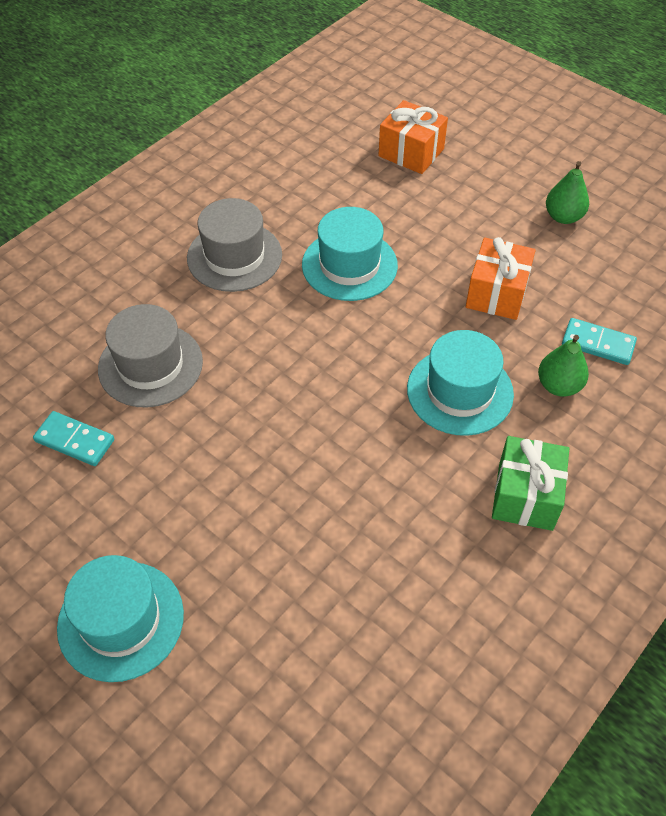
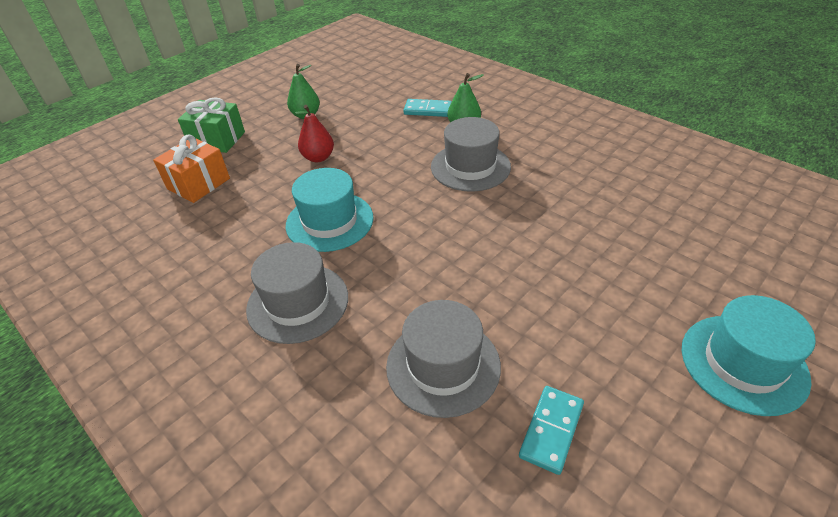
camera: 85 degrees left, 10 degrees down
turquoise hat [407,330,514,436] -> grey hat [431,117,511,191]
orange gift [466,237,536,320] -> none
green gift [492,436,569,531] -> green gift moved to [178,97,245,153]
turquoise domino [562,318,637,365] -> turquoise domino turned 75 degrees clockwise [403,99,452,117]
none -> red pear [295,105,334,162]

